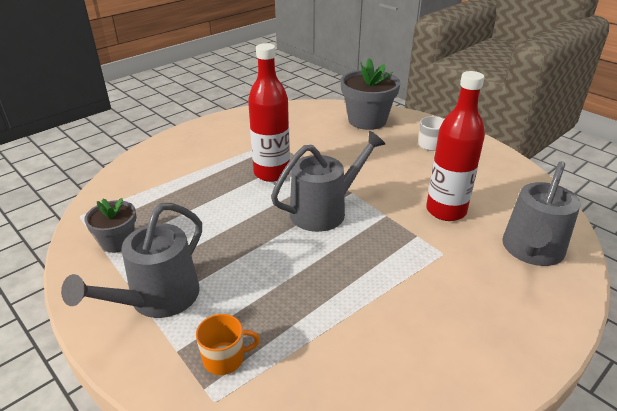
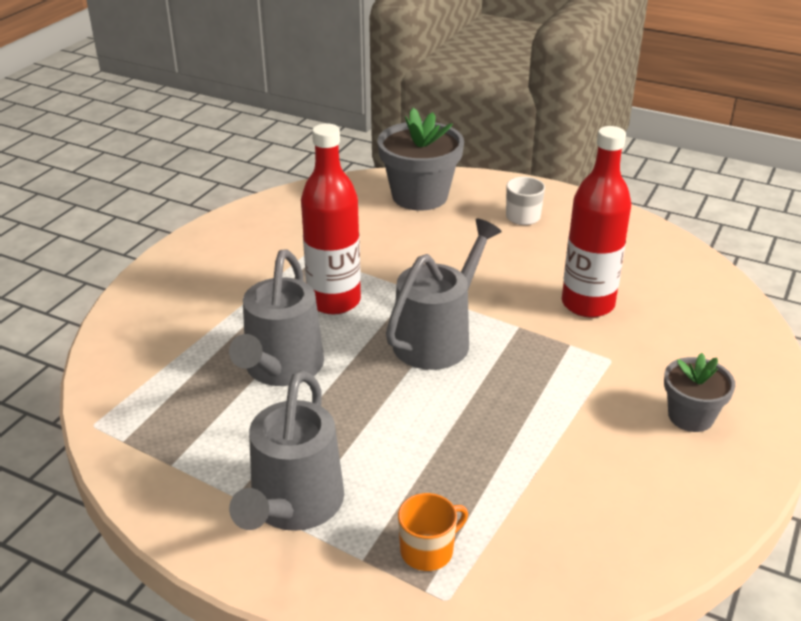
camera: 20 degrees left, 0 degrees up
grey flower pot [85,198,137,253] -> grey flower pot moved to [664,353,735,432]
grey watering can [502,161,580,266] -> grey watering can moved to [229,249,324,386]

